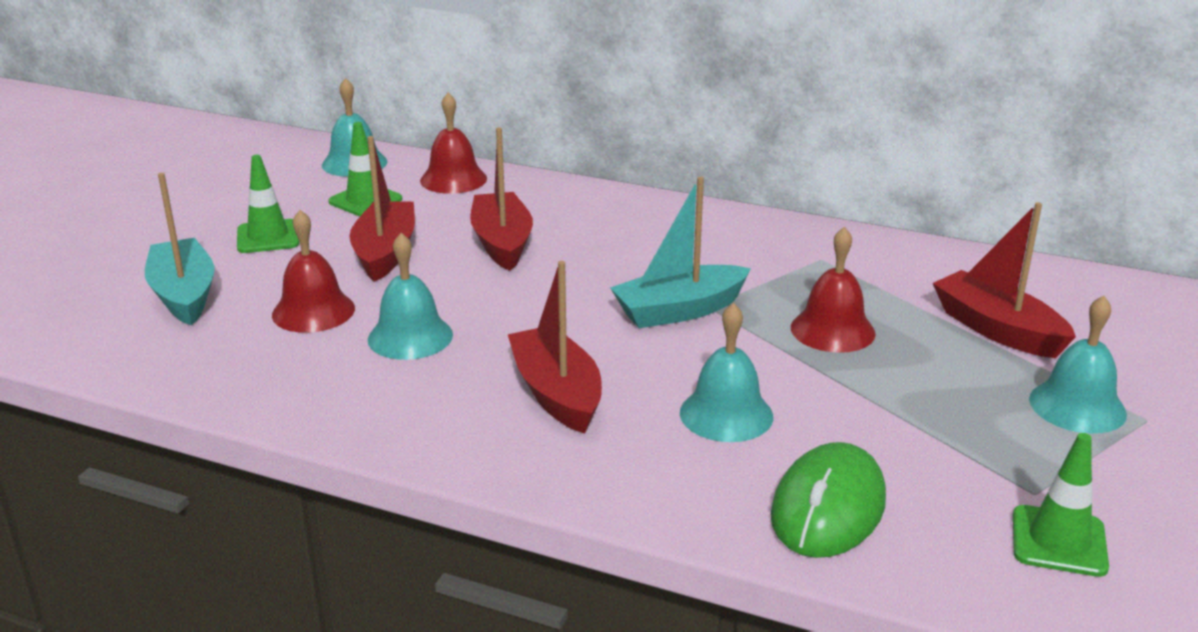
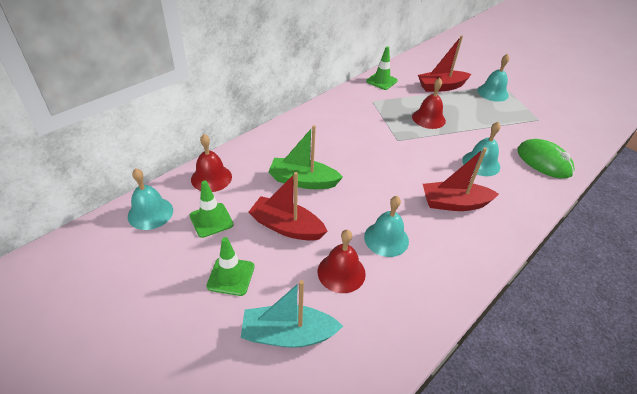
camera: 70 degrees left, 15 degrees up
red boat [470,128,533,271] -> green boat [268,125,343,189]
turquoise boat [610,177,751,328] -> none
green traffic cone [1013,433,1109,577] -> green traffic cone moved to [366,47,398,90]

